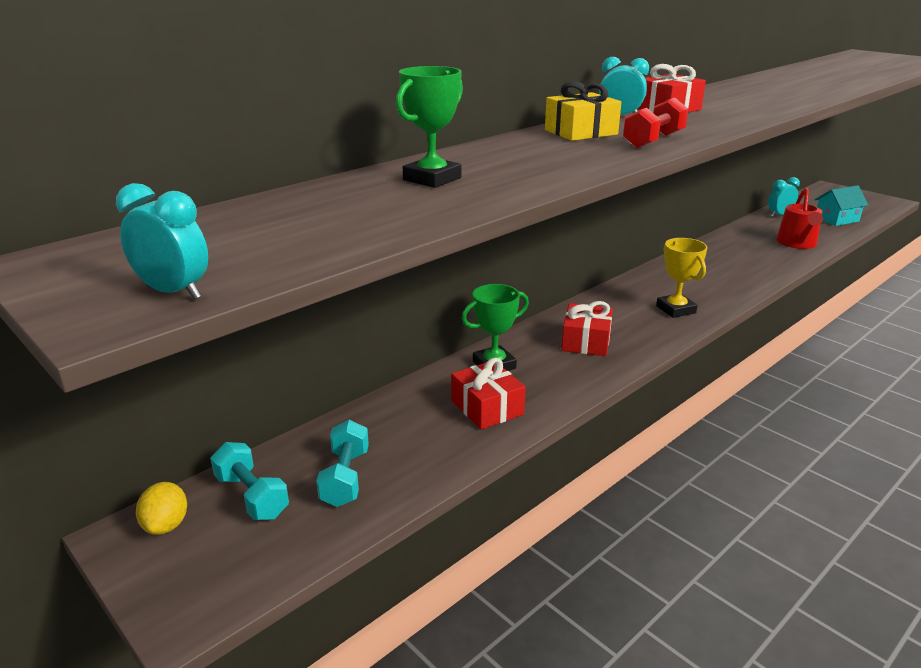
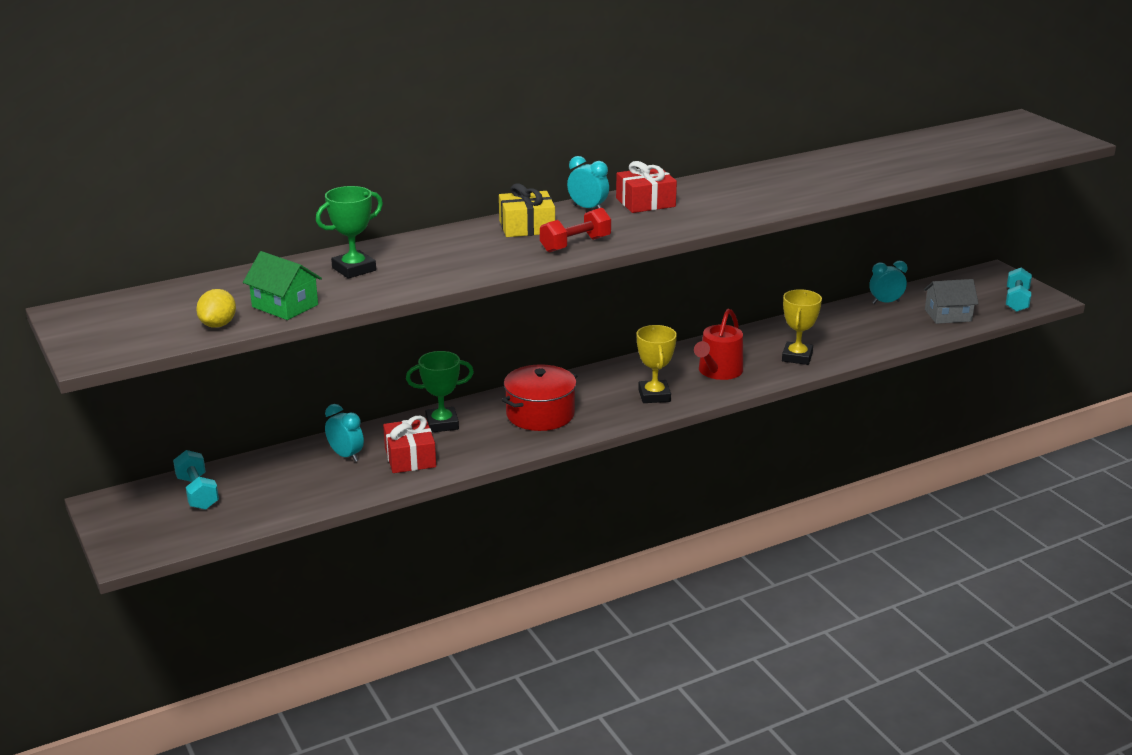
camera: 15 degrees right, 0 degrees up
turquoise clock [116,183,208,300] -> turquoise clock moved to [325,404,364,462]
yellow lemon [136,482,187,535] -> yellow lemon moved to [196,289,236,328]
turquoise dumbbell [316,420,369,507] -> turquoise dumbbell moved to [1006,268,1032,312]
red gift [561,301,613,356] -> red pot [502,364,577,431]
red watering can [776,188,823,249] -> red watering can moved to [694,309,743,380]
turquoise house [815,185,868,226] -> grey house [924,279,979,324]
none -> green house [243,251,322,320]
none -> yellow trophy [782,289,822,365]

